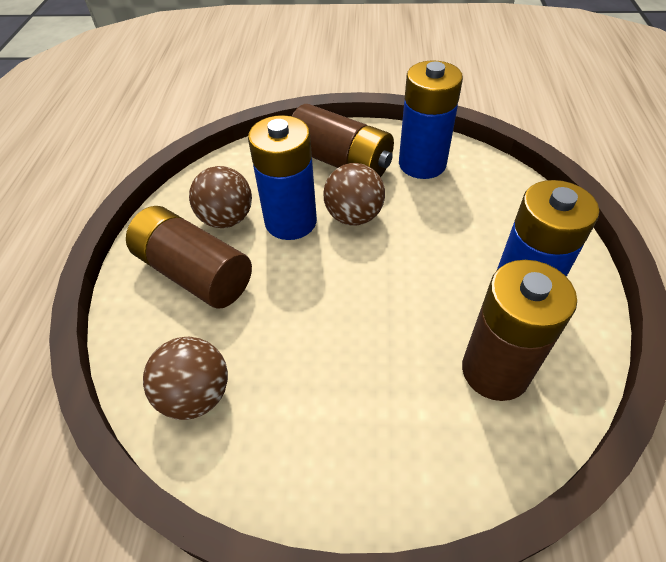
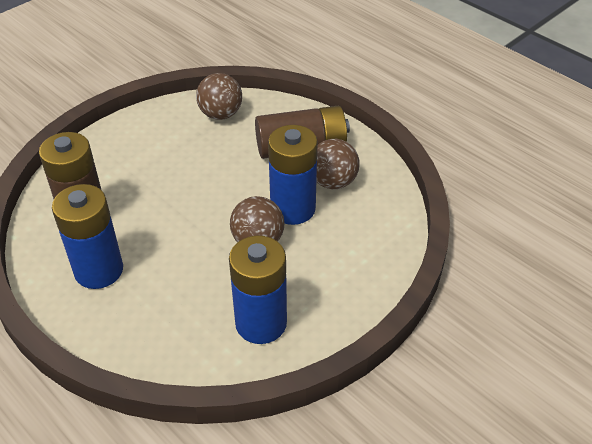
camera: 130 degrees right, 5 degrees down
brown battery [292,104,394,177] -> none

